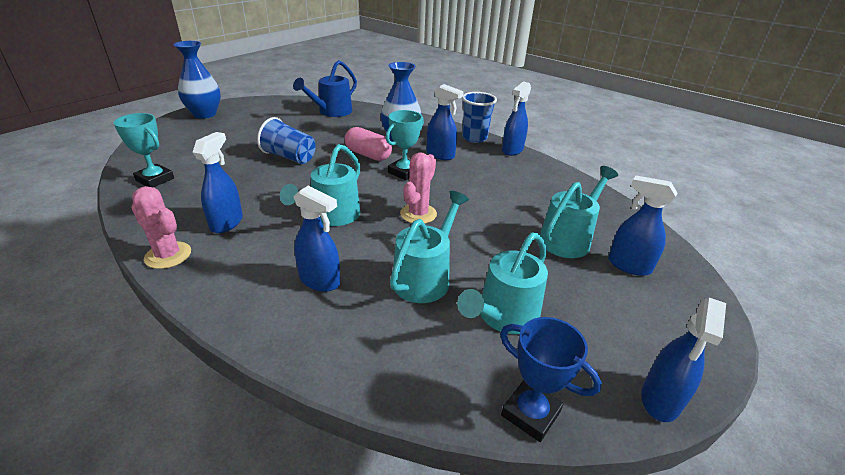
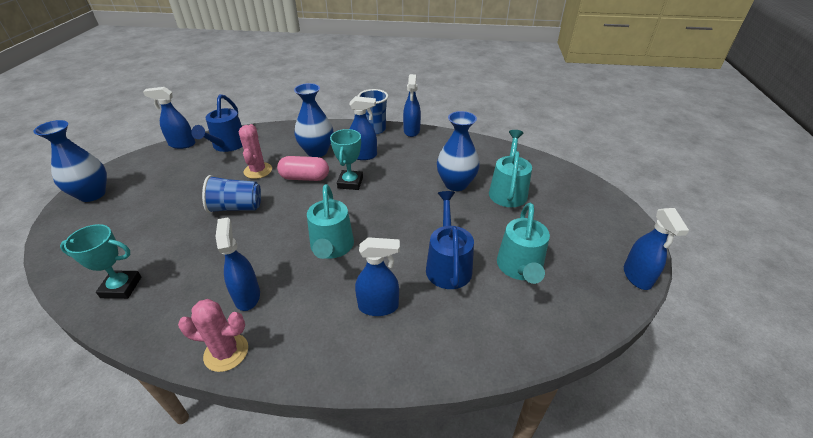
camera: 30 degrees left, 5 degrees up
turquoise watering can [390,191,469,303] -> blue watering can [426,191,474,289]
pink cactus [400,152,437,224] -> pink cactus moved to [239,124,272,179]
blue trophy [500,317,602,442] -> none
blue spray bottle [608,175,677,276] -> blue spray bottle moved to [143,87,195,149]
none -> blue vase [437,111,480,191]

